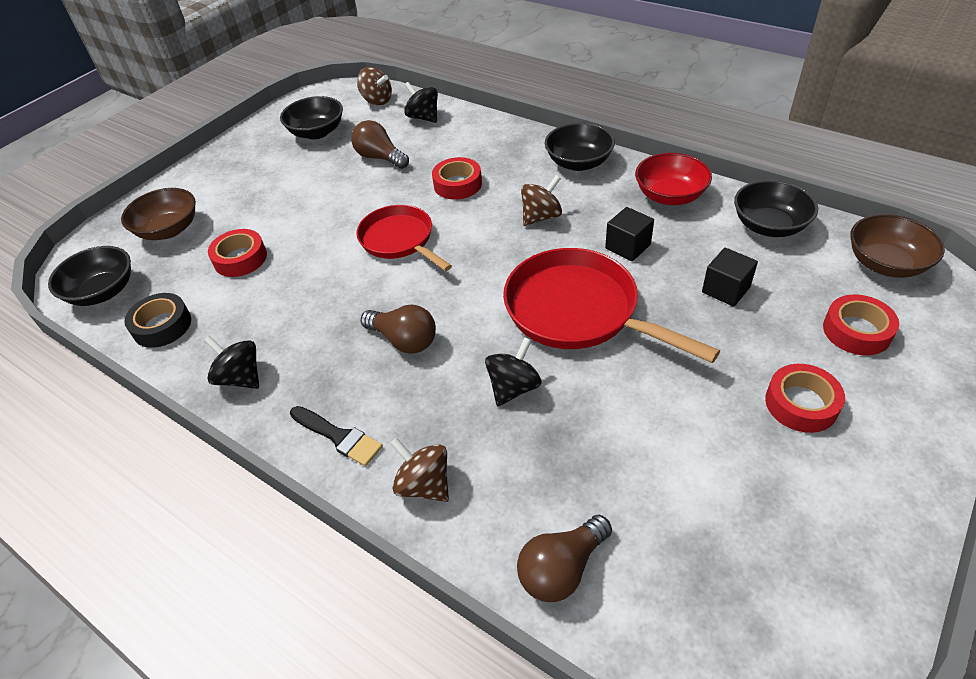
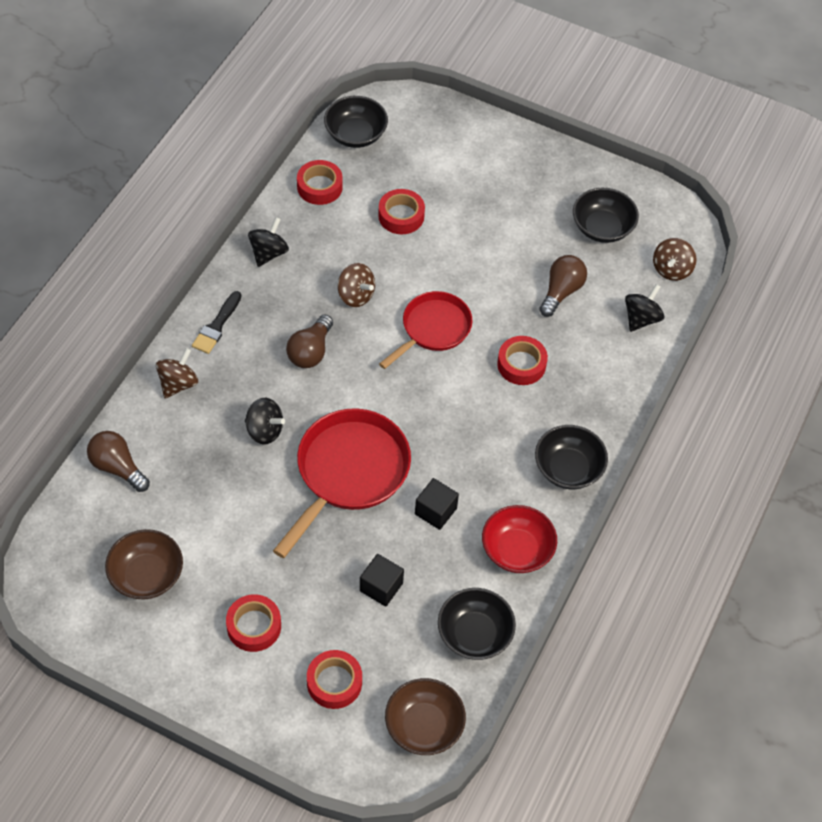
camera: 75 degrees right, 10 degrees up
brown bowl [121,188,196,240] -> brown bowl moved to [105,529,183,599]
black tape [124,293,191,348] -> red tape [297,160,343,205]
brown spinning top [521,175,562,226] -> brown spinning top moved to [338,263,375,307]

